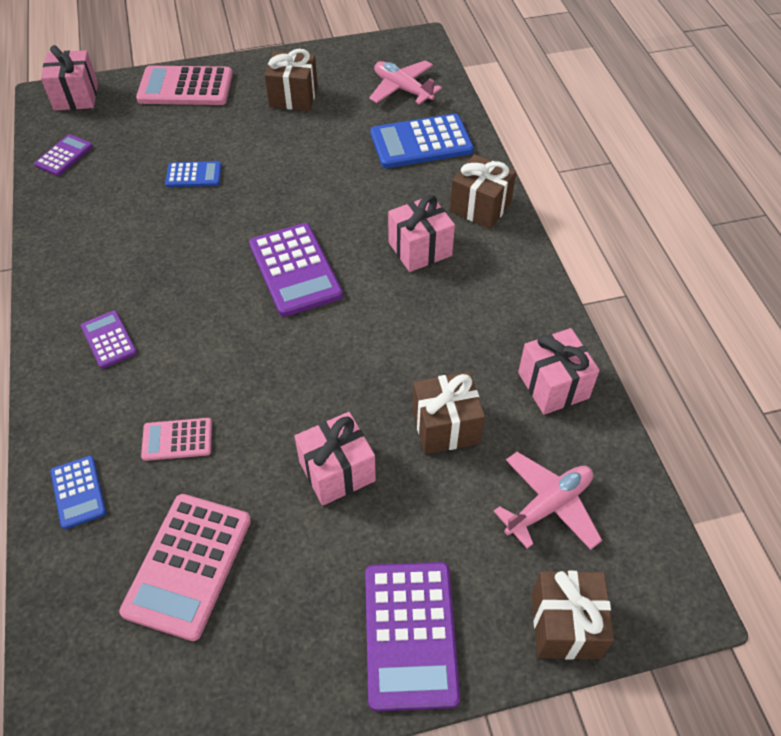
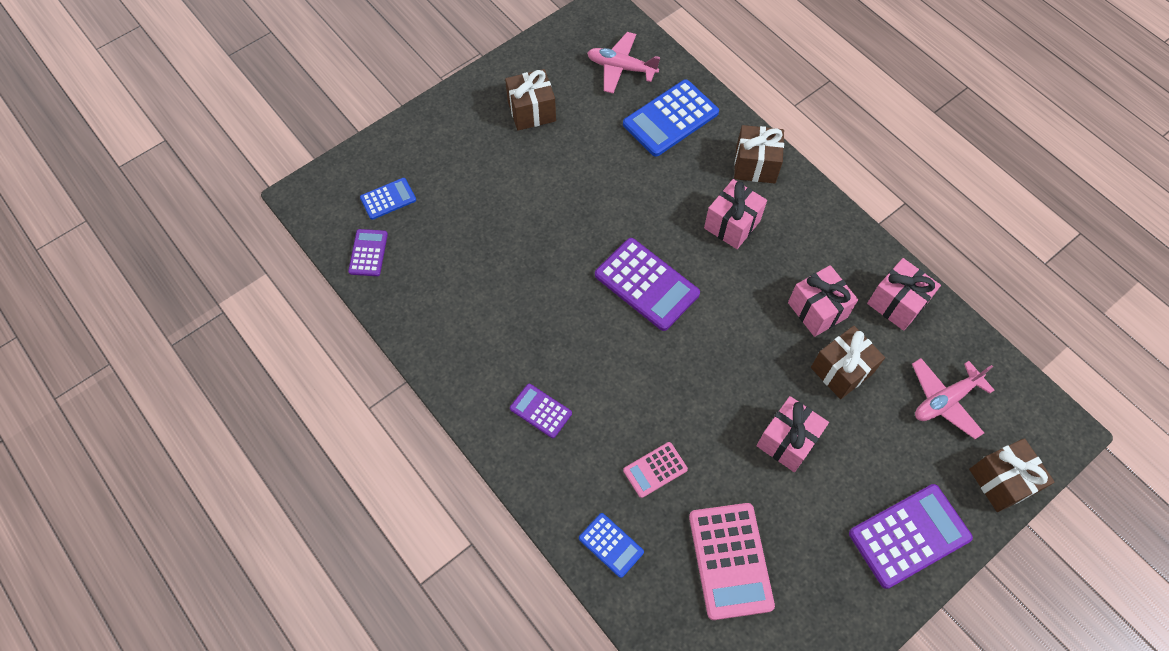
camera: 25 degrees left, 10 degrees up
pink gift [41,45,98,111] -> pink gift moved to [788,265,858,337]
pink calculator [136,66,233,105] -> none
blue calculator [165,161,222,187] -> blue calculator moved to [360,178,416,220]
purple calculator [365,562,460,711] -> purple calculator turned 90 degrees counterclockwise [849,484,973,589]
pink plane [494,452,602,550] -> pink plane turned 150 degrees counterclockwise [912,358,994,439]

